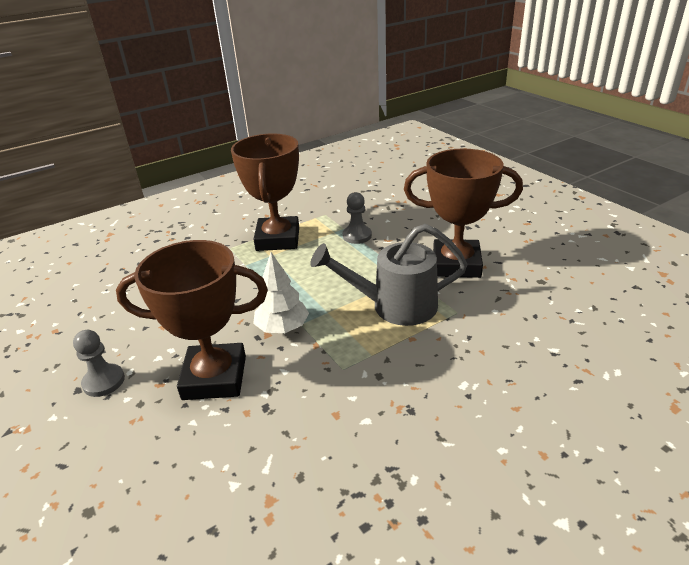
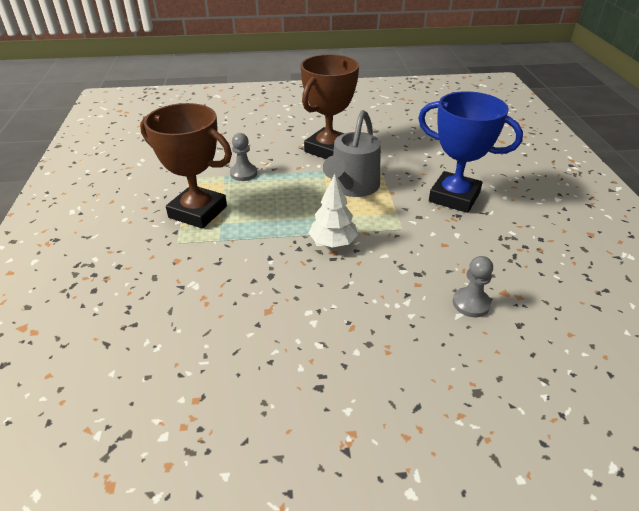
camera: 65 degrees left, 5 degrees up
grey pawn [73,330,125,397] -> grey pawn moved to [453,256,493,317]
brown trophy [116,240,268,400] -> none
none -> blue trophy [418,91,523,213]

